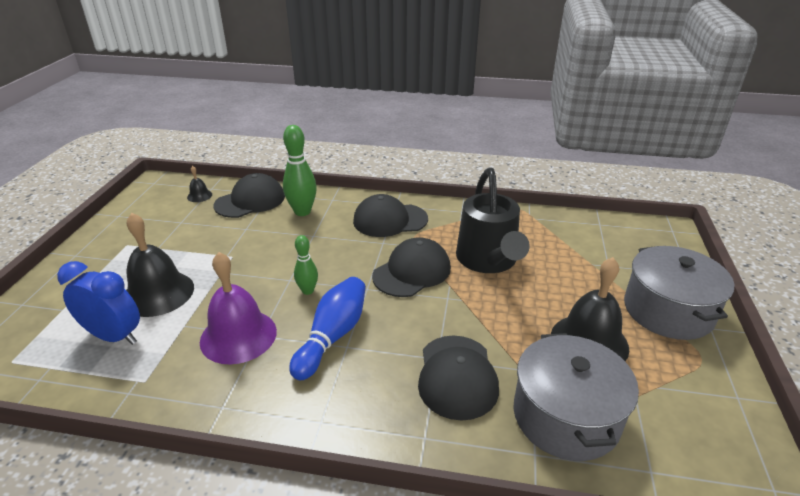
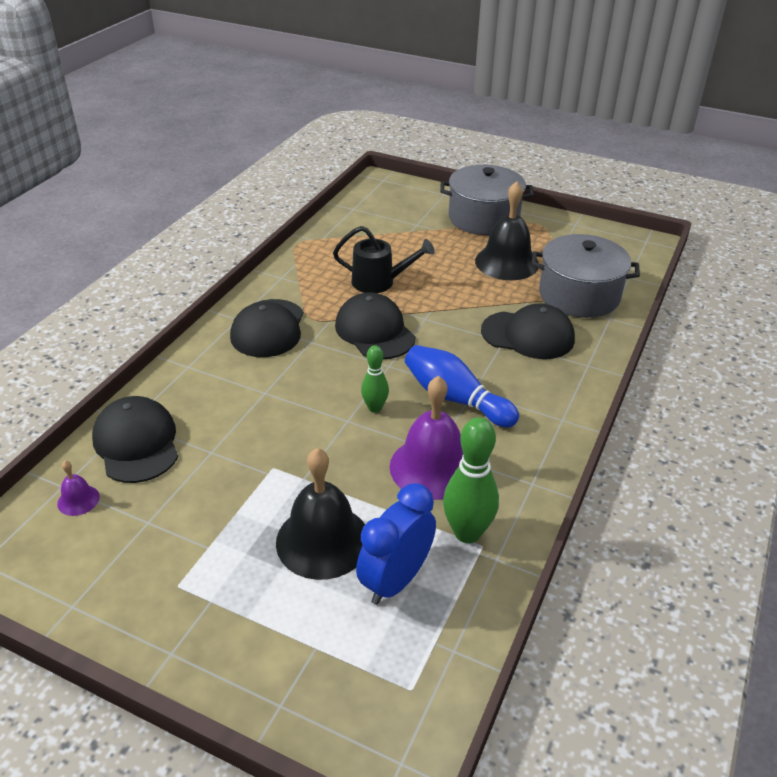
camera: 75 degrees left, 5 degrees up
black bell [187,166,212,202] -> purple bell [57,461,100,516]
green bowling pin [283,125,317,216] -> green bowling pin moved to [443,417,499,543]
black watering can [456,168,530,273] -> black watering can [333,226,435,293], size x0.66

